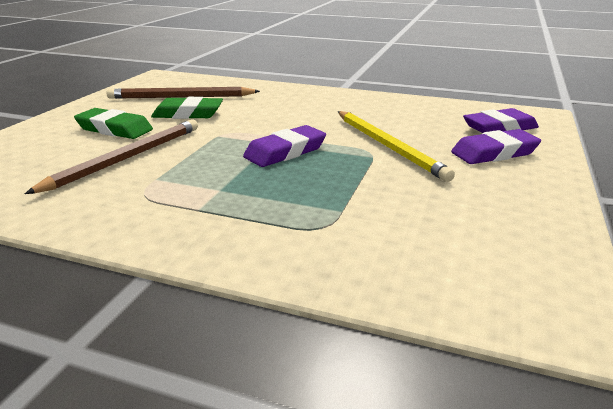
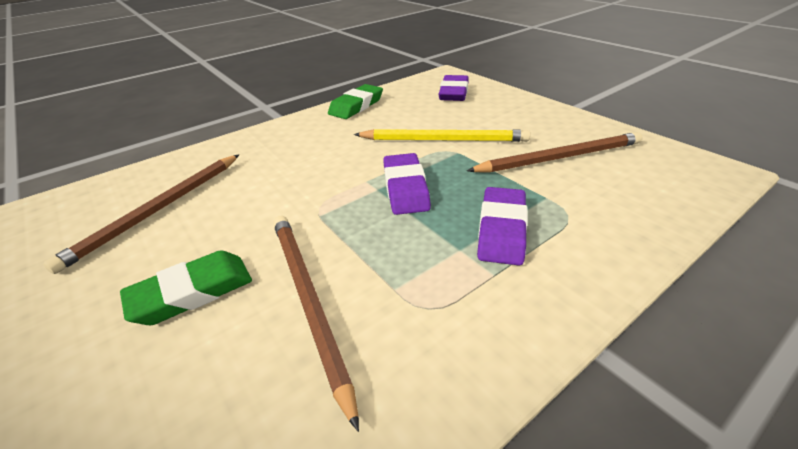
camera: 55 degrees left, 10 degrees up
green eraser [151,97,223,119] -> green eraser moved to [328,84,383,119]
purple eraser [451,129,541,164] -> purple eraser moved to [477,187,528,266]
none -> brown pencil [467,132,643,173]

